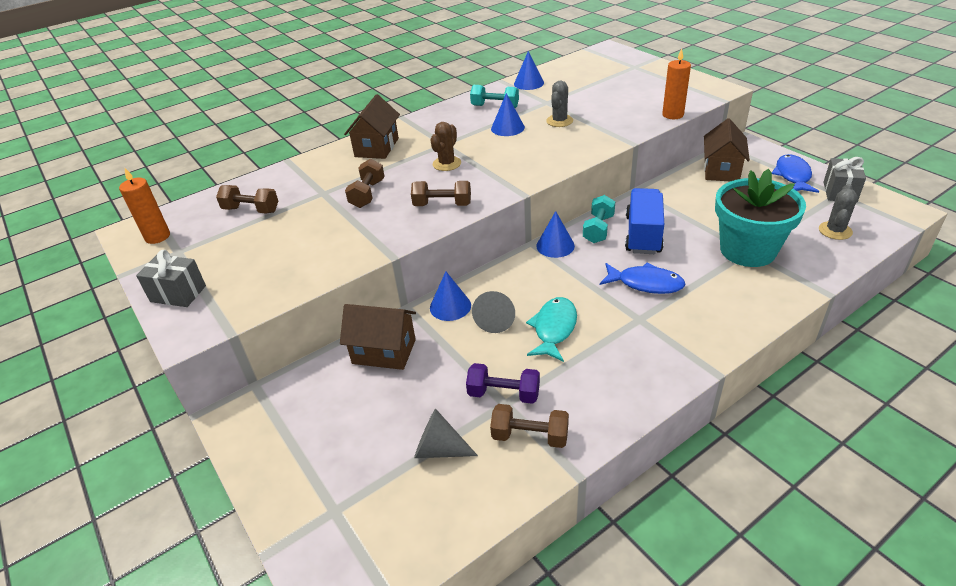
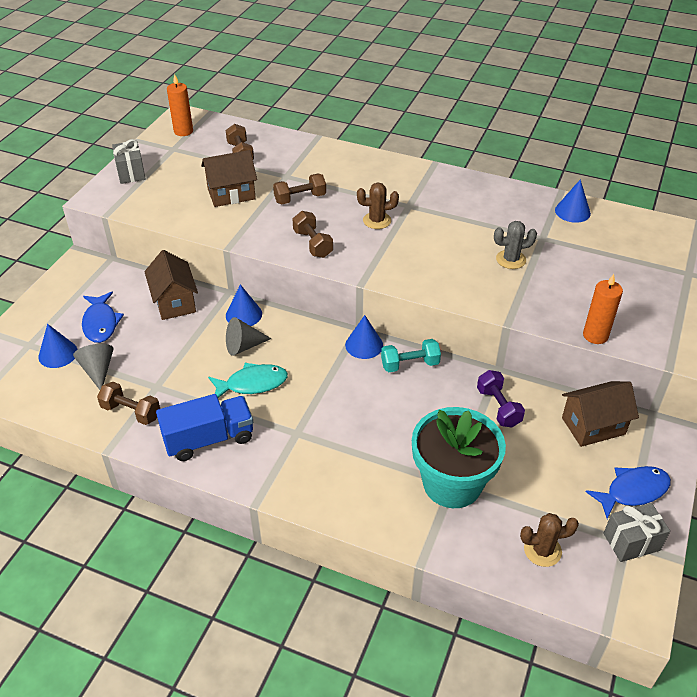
camera: 55 degrees right, 5 degrees up
brown house [344,94,400,159] -> brown house moved to [201,150,257,207]
purple dumbbell [466,363,540,404] -> purple dumbbell moved to [477,370,525,427]
turquoise dumbbell [470,85,519,108] -> none
brown dumbbell [490,404,569,448] -> brown dumbbell turned 45 degrees counterclockwise [97,382,160,425]
blue cone [491,93,525,136] -> blue cone moved to [38,324,78,368]
blue fish [600,263,686,294] -> blue fish moved to [82,292,124,343]
blue truck [625,188,664,254] -> blue truck moved to [156,394,253,461]
grey cactus [819,184,858,240] -> brown cactus [520,513,579,567]

